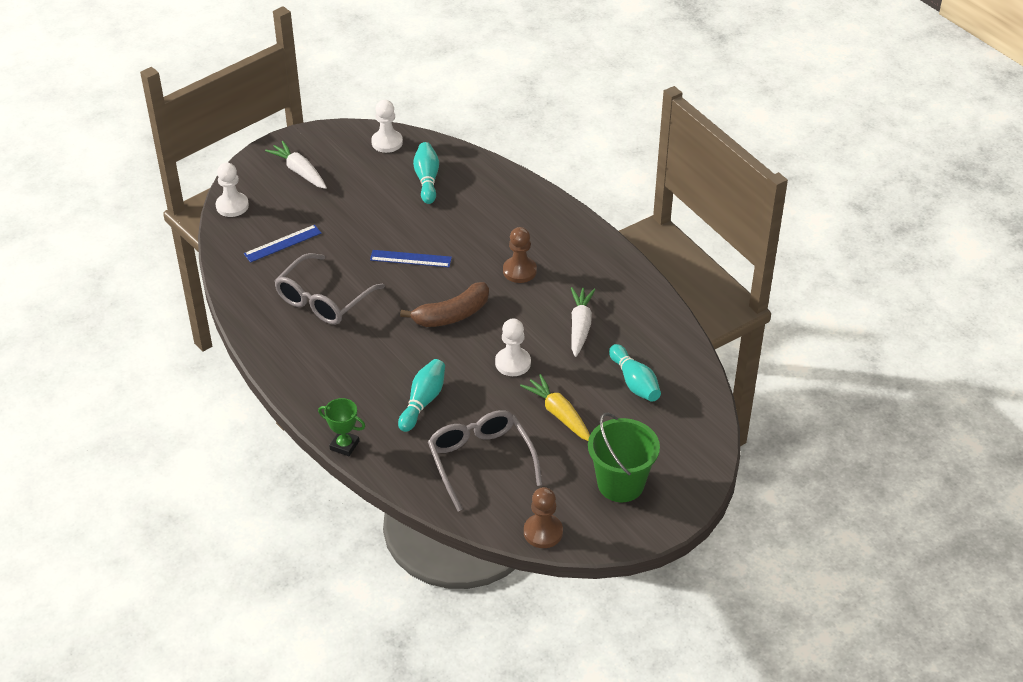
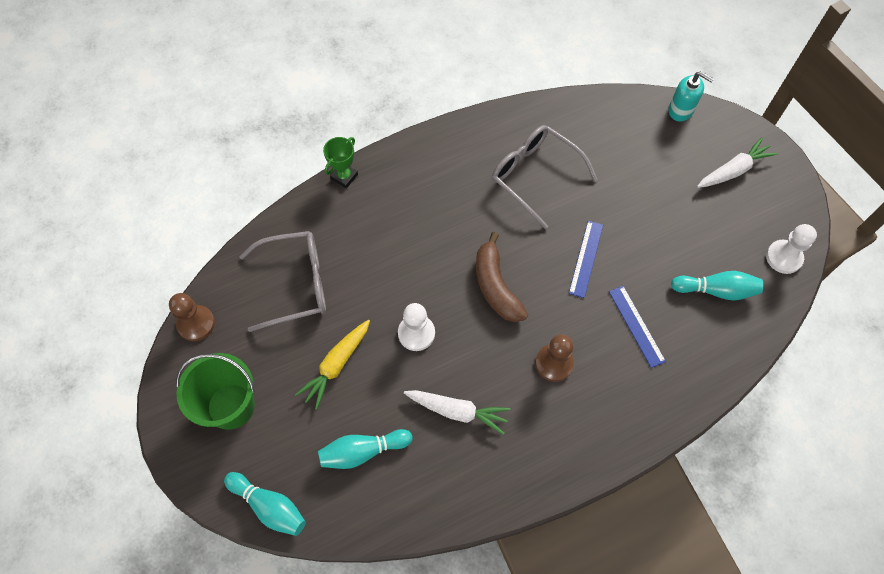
camera: 100 degrees right, 20 degrees up
white pawn [216,163,249,217] -> turquoise soap dispenser [669,71,714,122]
blue ruler [244,225,322,263] -> blue ruler moved to [609,286,666,368]
turquoise bowling pin [398,359,445,432] -> turquoise bowling pin moved to [224,472,306,536]
yellow carrot [520,374,590,441] -> yellow carrot turned 150 degrees clockwise [295,320,370,410]

